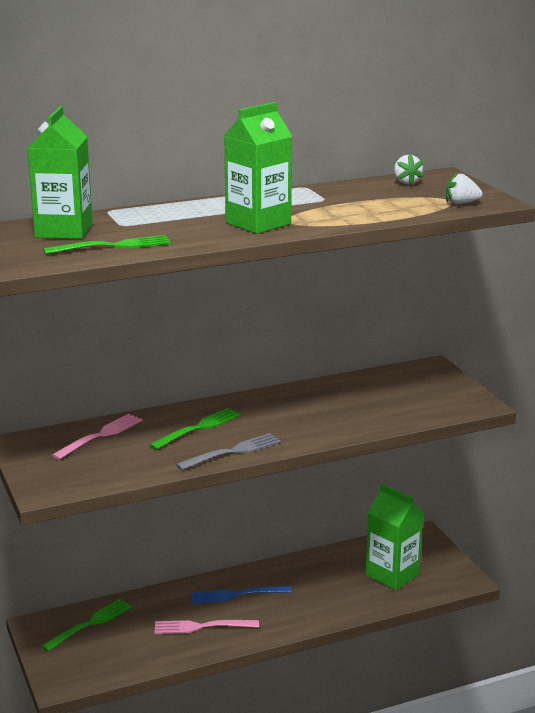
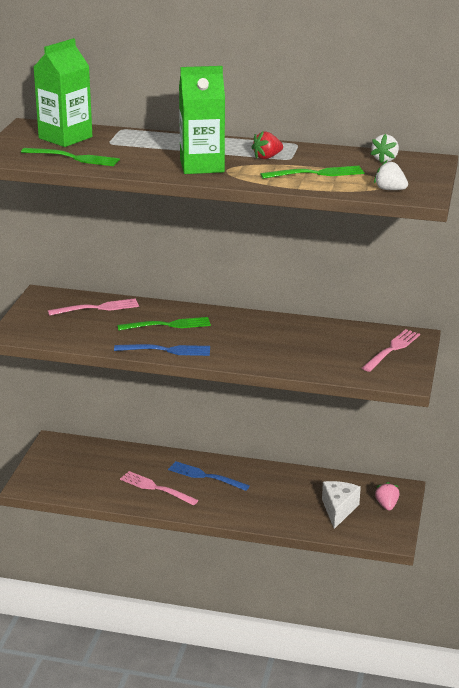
camera: 35 degrees right, 5 degrees up
green fork [41,599,132,651] -> green fork moved to [260,166,364,179]
grey fork [176,433,281,470] -> blue fork [114,344,210,356]
green carton [366,484,423,590] -> white cheese [322,481,361,529]
none -> red strawberry [251,131,283,159]
none -> pink fork [362,329,420,372]
none -> pink strawberry [375,482,400,510]

